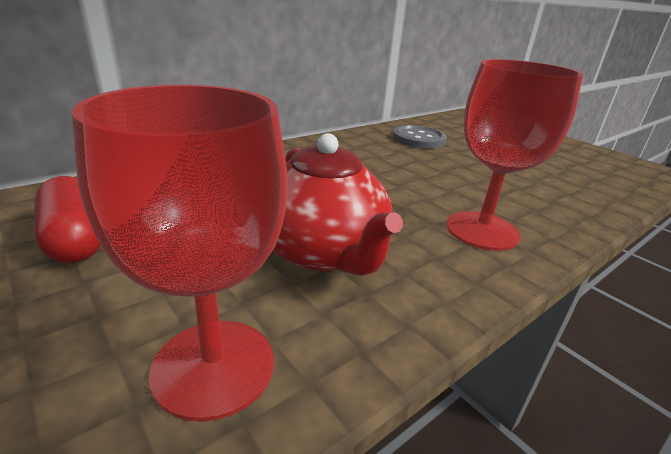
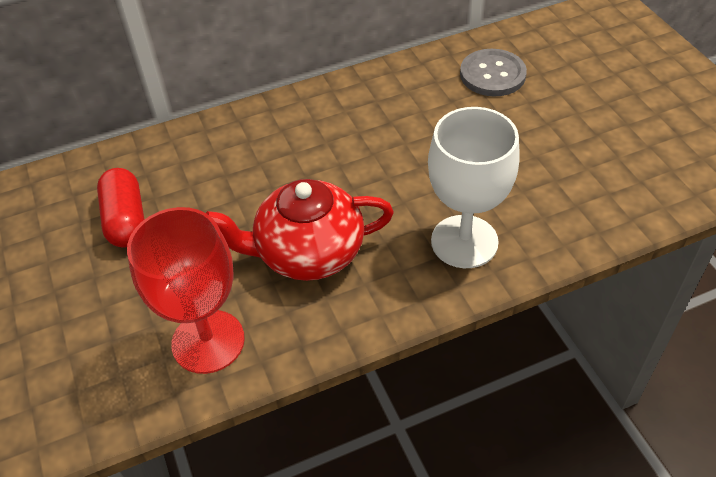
camera: 20 degrees right, 20 degrees up
red teapot [273,133,403,276] -> red teapot turned 90 degrees clockwise [206,179,394,281]
red goblet [446,59,583,251] -> white goblet [428,107,520,268]

